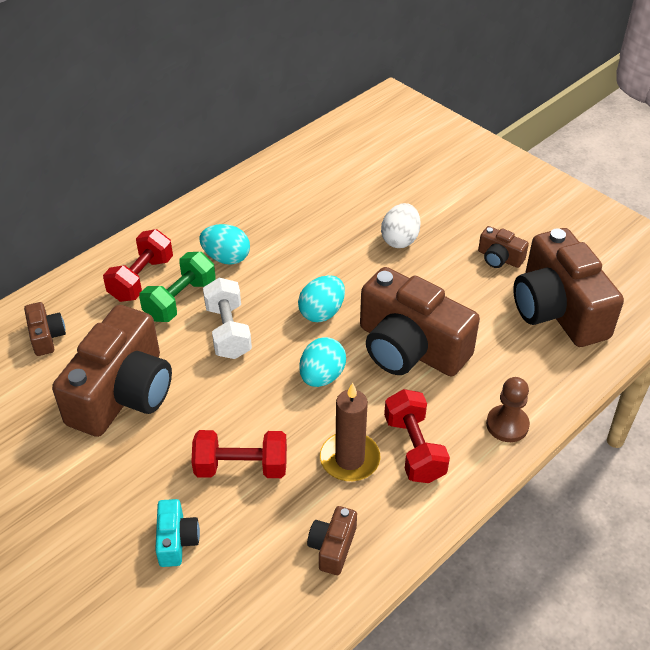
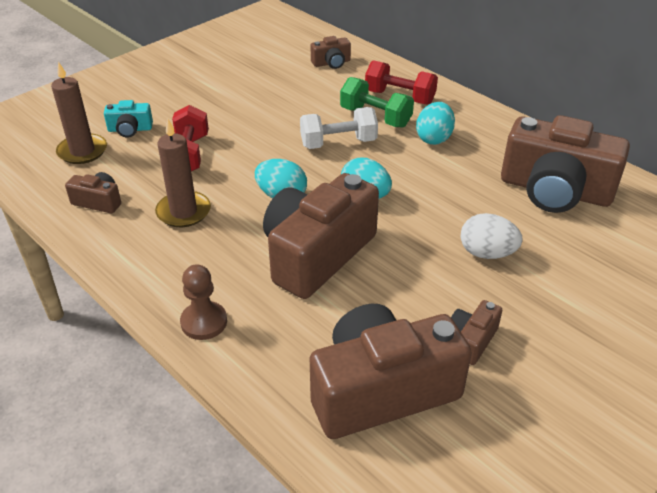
camera: 90 degrees right, 5 degrees down
brown camera [52,305,172,437] -> brown camera moved to [501,115,630,213]
red dumbbell [384,389,450,483] -> none
none -> brown candle [51,62,107,164]

